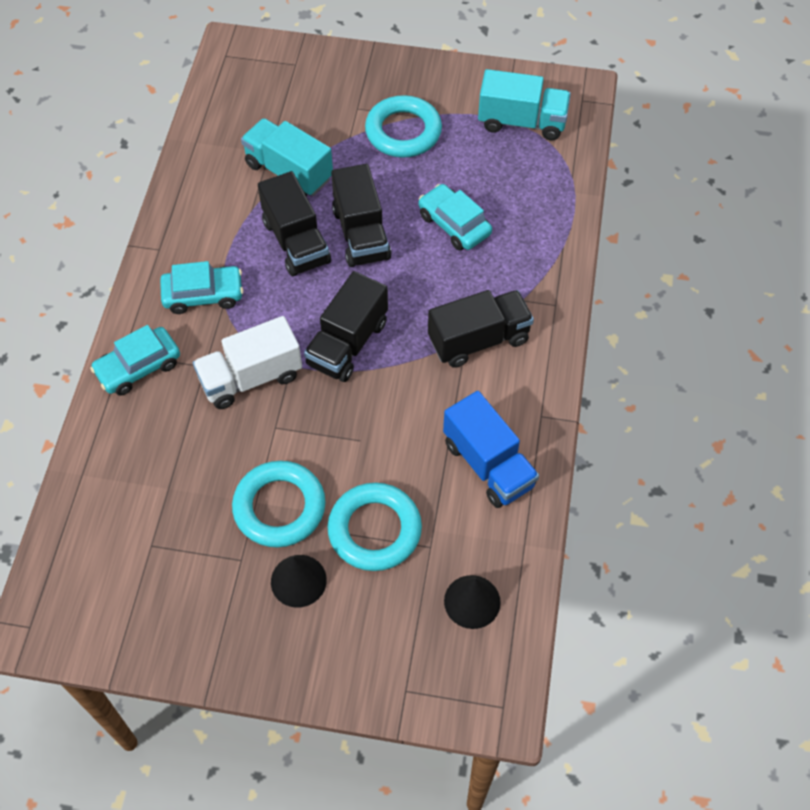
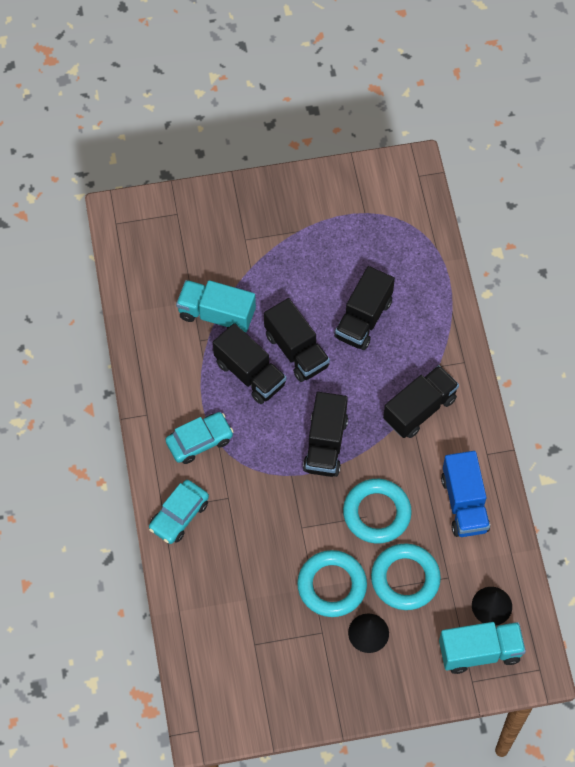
camera: 20 degrees left, 5 degrees up
white truck [193,316,302,409] -> none
turquoise ring [365,95,442,158] -> turquoise ring moved to [343,479,412,544]
turquoise car [419,184,492,251] -> black truck [334,266,395,350]
blue truck [443,391,539,508] -> blue truck turned 45 degrees clockwise [441,451,490,537]
turquoise truck [478,69,571,140] -> turquoise truck moved to [439,622,526,674]

